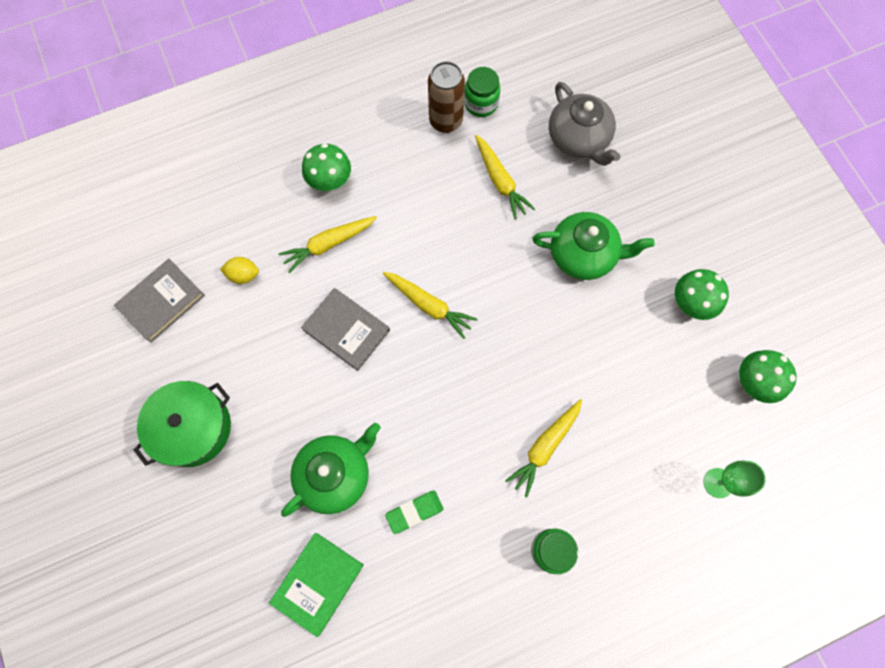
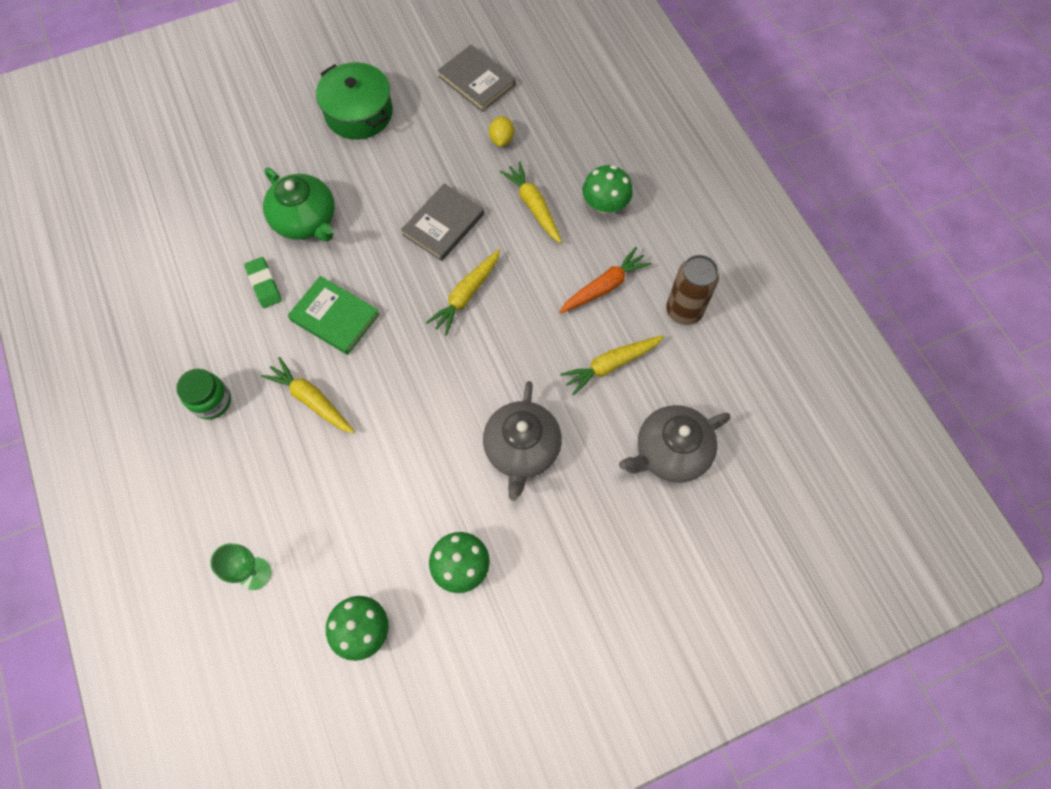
camera: 90 degrees right, 5 degrees down
green book [269,533,363,637] -> green book moved to [288,276,379,355]
green jar [464,67,500,117] -> none
green teapot [532,212,655,280] -> grey teapot [483,381,562,501]
none -> orange carrot [559,247,652,314]

